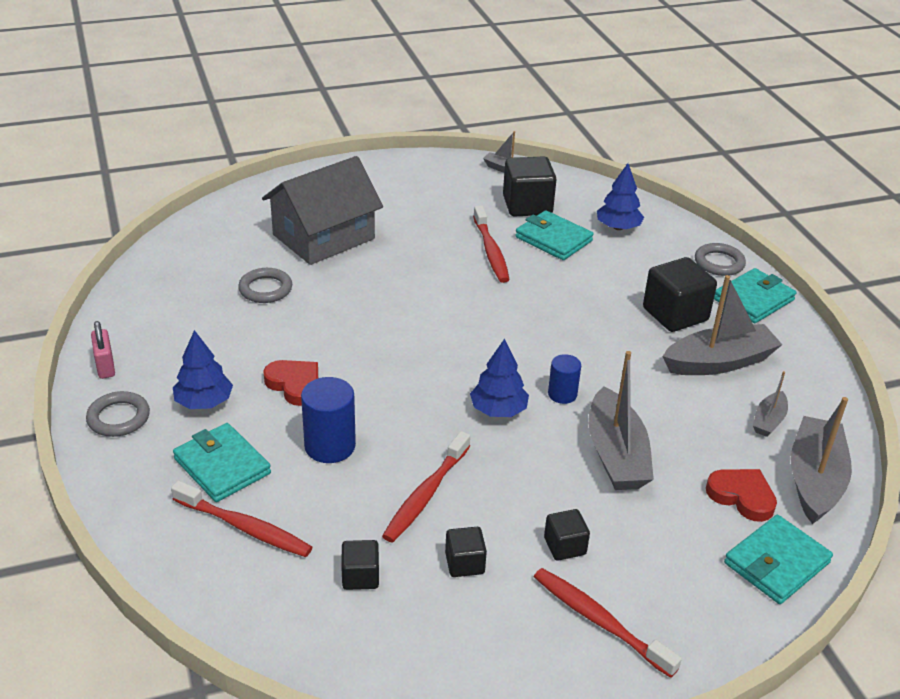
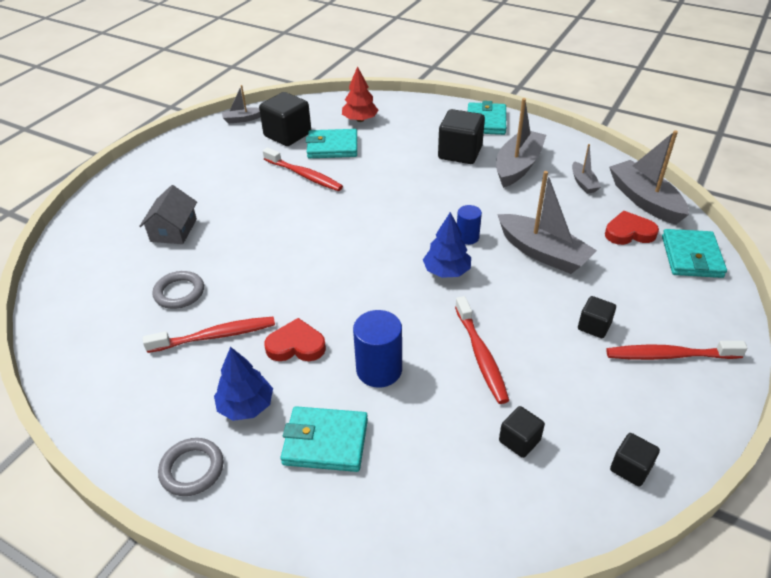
camera: 40 degrees left, 5 degrees up
pink padlock [91,321,115,379] -> none
red toothbrush [171,480,313,557] -> red toothbrush moved to [143,317,275,353]
grey house [262,156,383,265] -> grey house [139,185,197,244], size x0.56
black cube [445,527,487,577] -> black cube moved to [610,433,660,487]
blue tree [597,163,644,230] -> red tree [342,66,379,122]
grey ring [695,243,746,276] -> none

